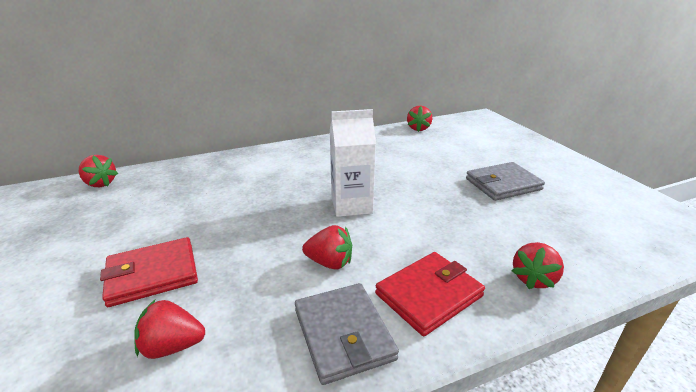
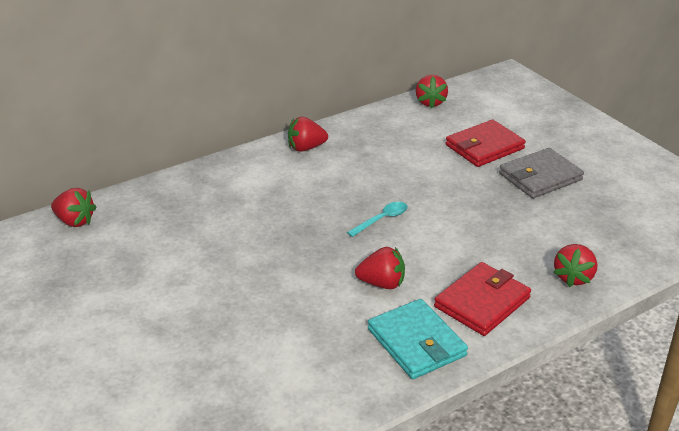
camera: 10 degrees left, 5 degrees up
red wallet [100,237,198,307] -> red wallet moved to [446,120,526,167]
red strawberry [134,300,205,359] -> red strawberry moved to [288,117,328,152]
grey wallet [295,283,399,385] -> turquoise wallet [368,299,468,379]
white carton [330,109,376,217] -> turquoise spoon [347,202,408,237]

